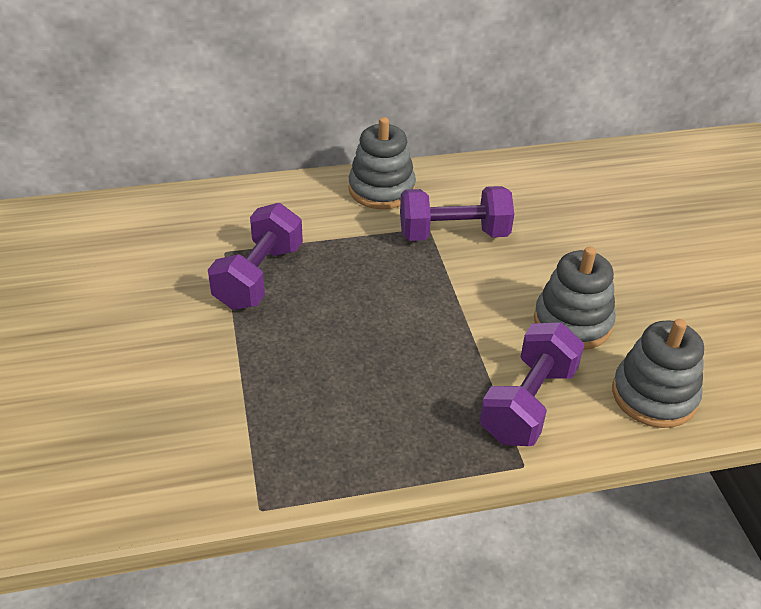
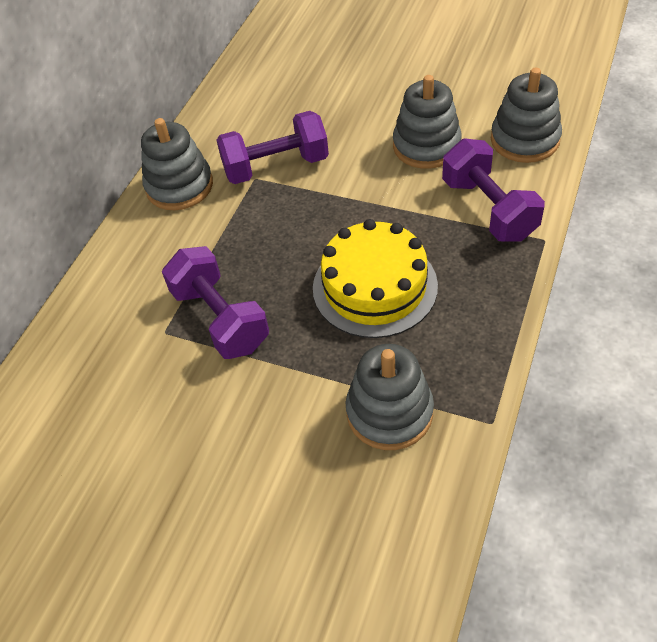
camera: 50 degrees left, 10 degrees up
purple dumbbell [400,186,514,241] -> purple dumbbell turned 45 degrees clockwise [216,111,329,184]
none -> yellow cake [313,219,438,338]
none -> grey stacking toy [346,344,434,450]

